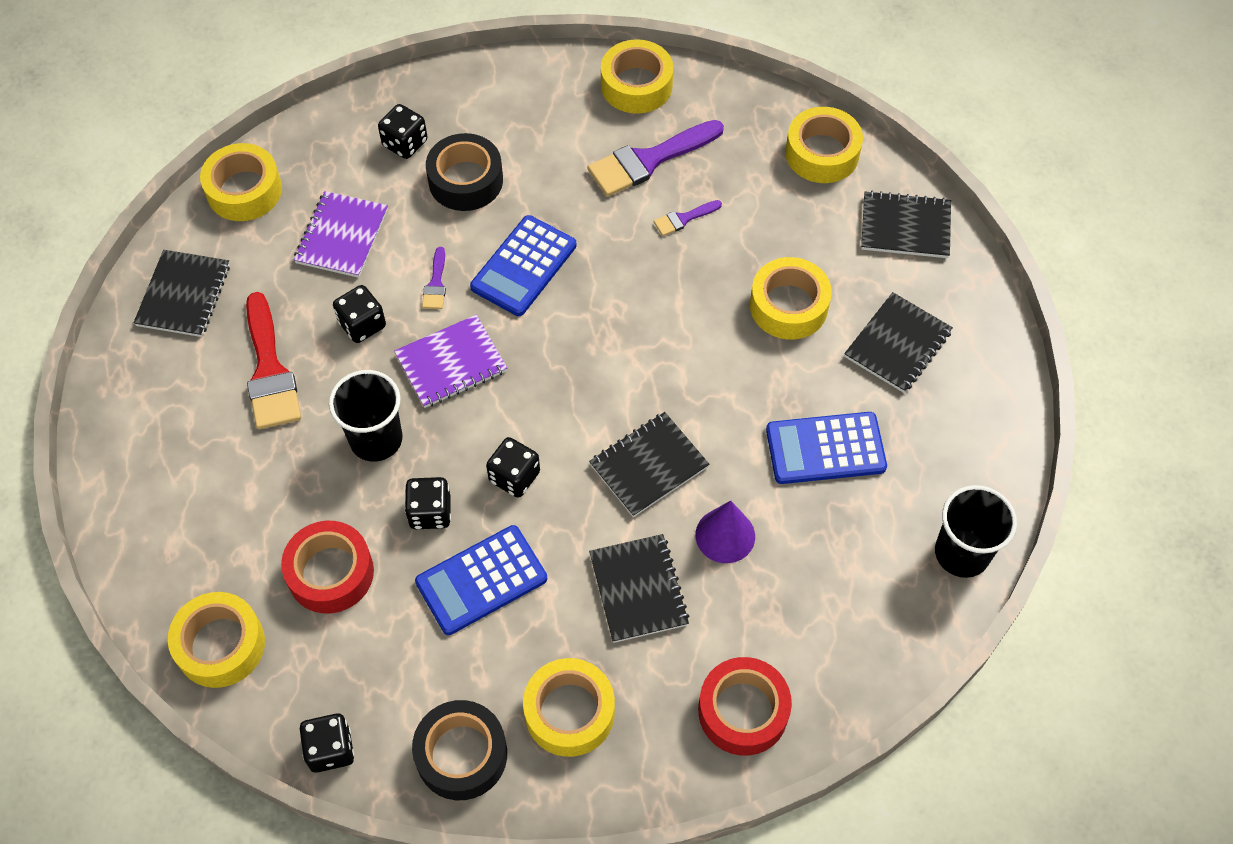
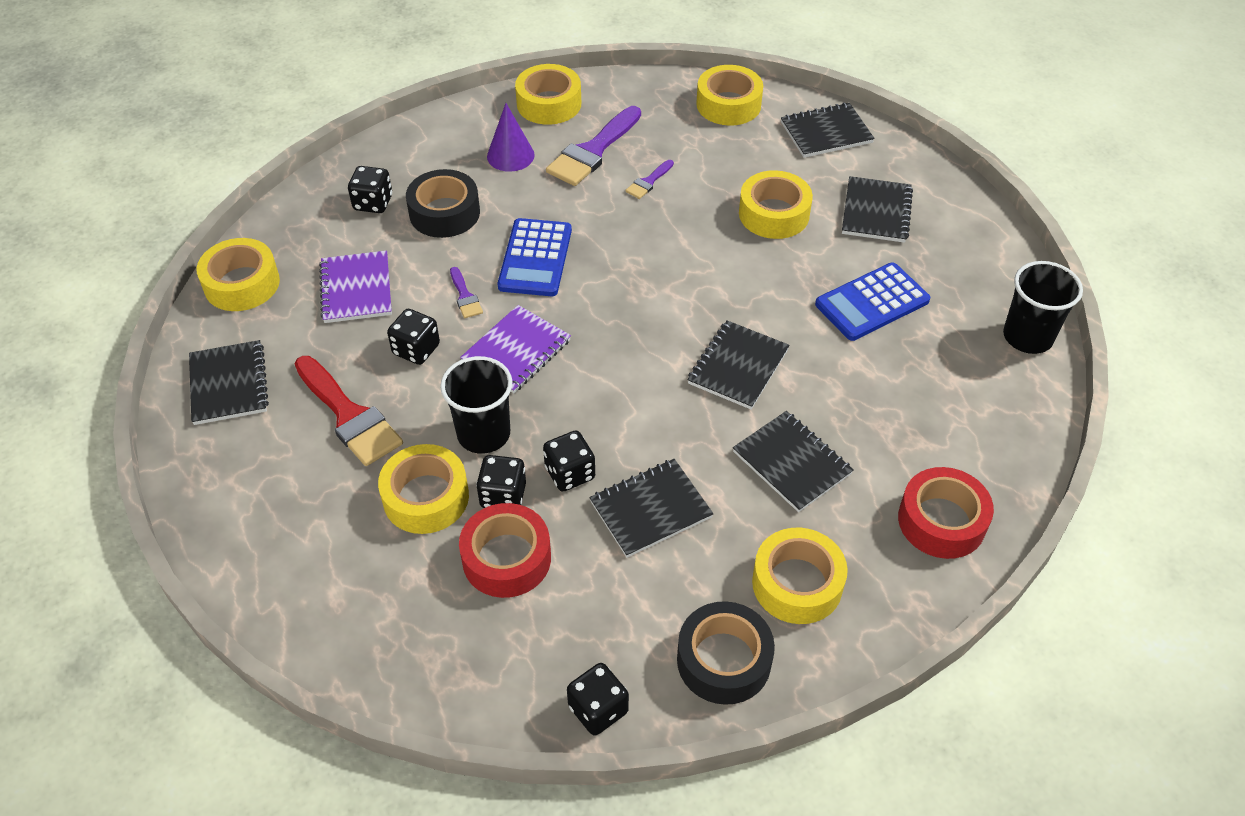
camera: 25 degrees left, 10 degrees down
yellow tape [168,592,265,688] -> yellow tape moved to [378,444,469,534]
blue calculator [415,525,547,635] -> black notebook [589,459,713,558]
black dice [486,437,540,498] -> black dice moved to [476,455,526,508]
purple cone [696,500,755,563] -> purple cone moved to [487,103,535,172]

